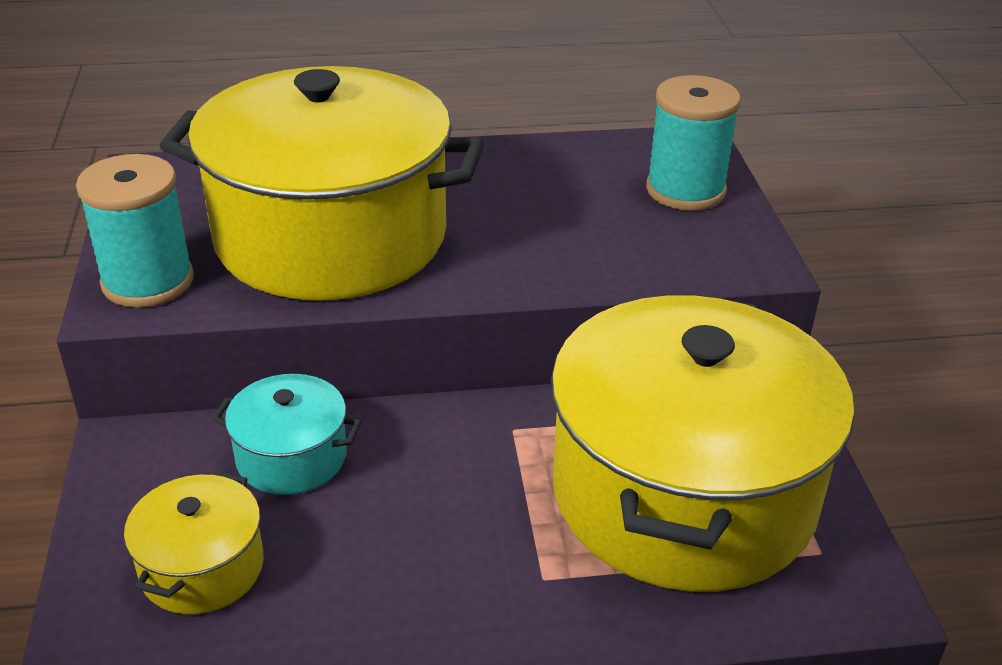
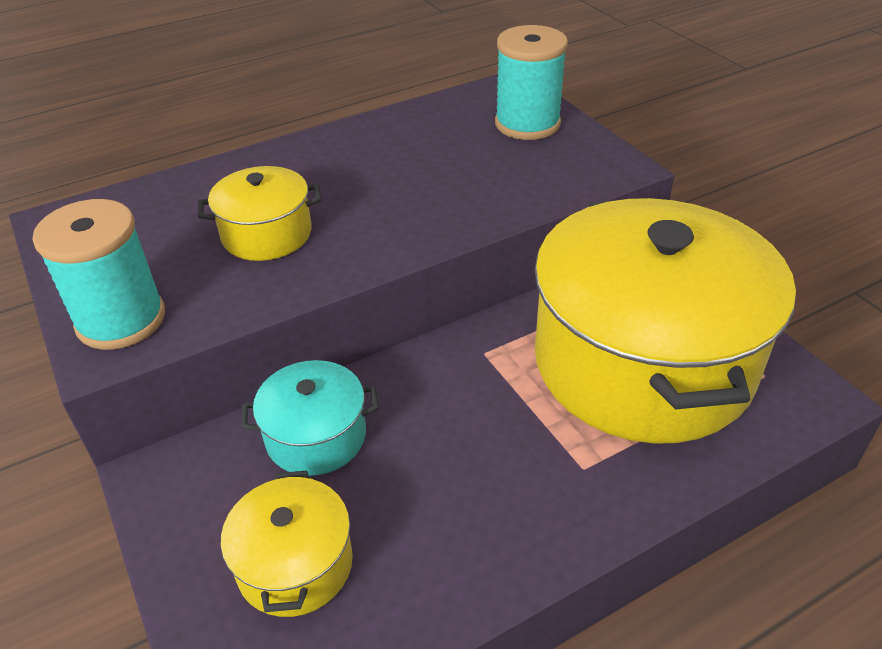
camera: 20 degrees left, 5 degrees up
yellow pot [160,66,484,301] -> yellow pot [198,166,321,261], size x0.43

